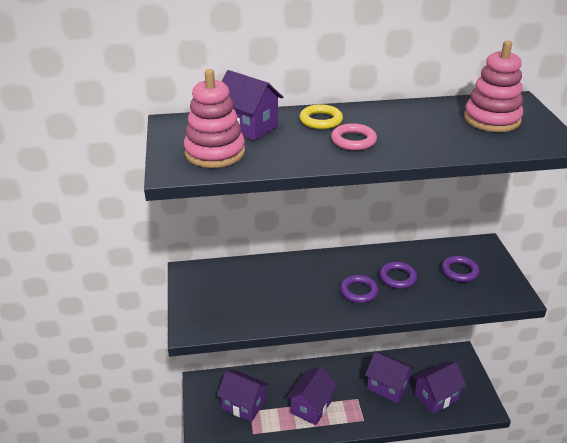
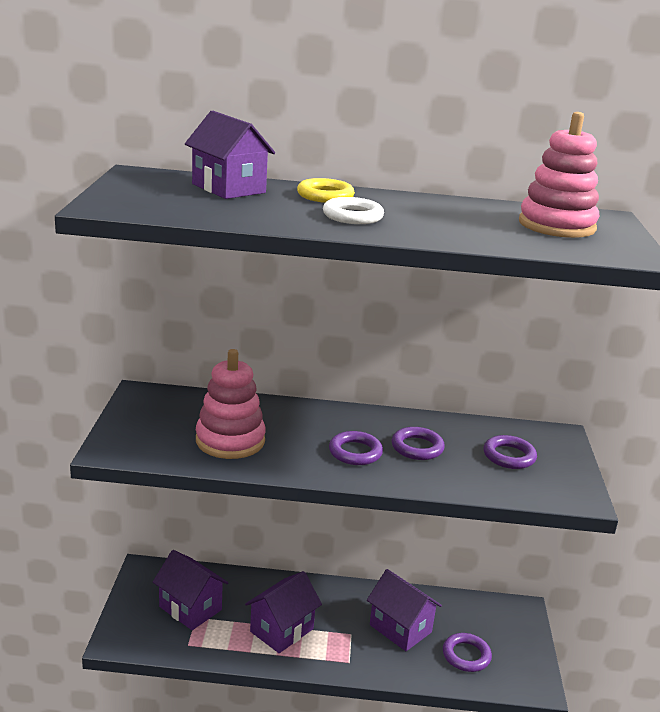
camera: 10 degrees right, 10 degrees down
pink stacking toy [184,69,245,168] -> pink stacking toy moved to [196,349,266,459]
pink ring [331,123,377,151] -> white ring [323,197,384,224]
purple house [413,362,467,414] -> purple ring [443,633,492,672]

